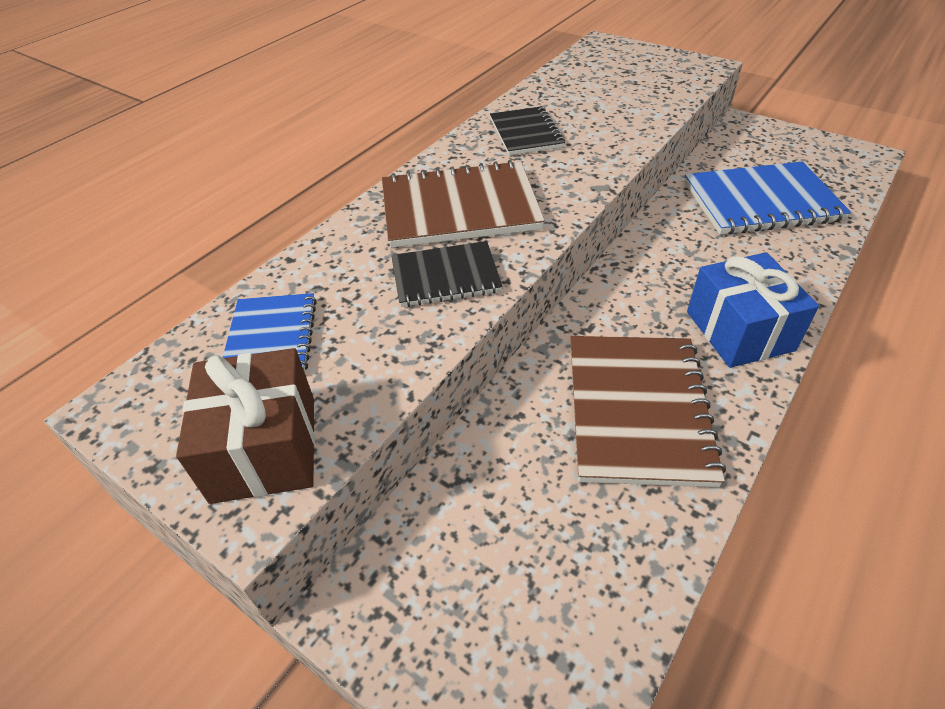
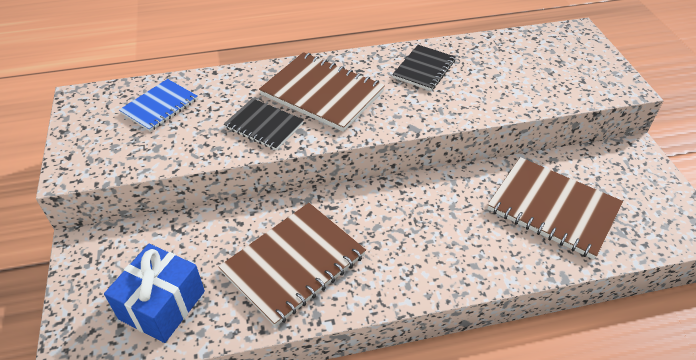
camera: 40 degrees right, 0 degrees up
brown gift [176,348,315,504] -> none
blue notebook [684,161,851,235] -> brown notebook [488,157,623,260]
blue gift [687,252,819,368] -> blue gift moved to [104,244,205,343]

